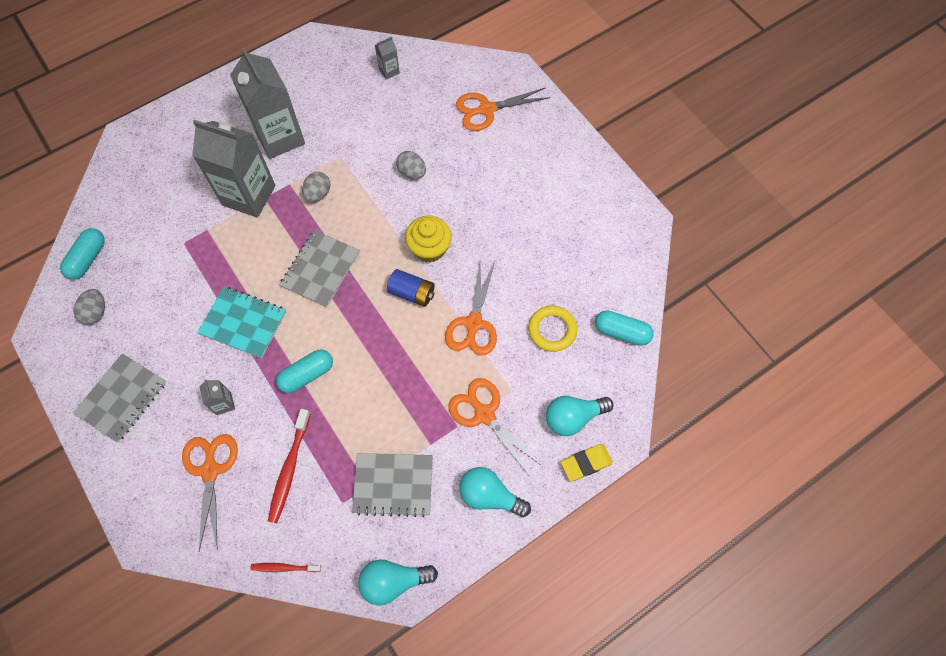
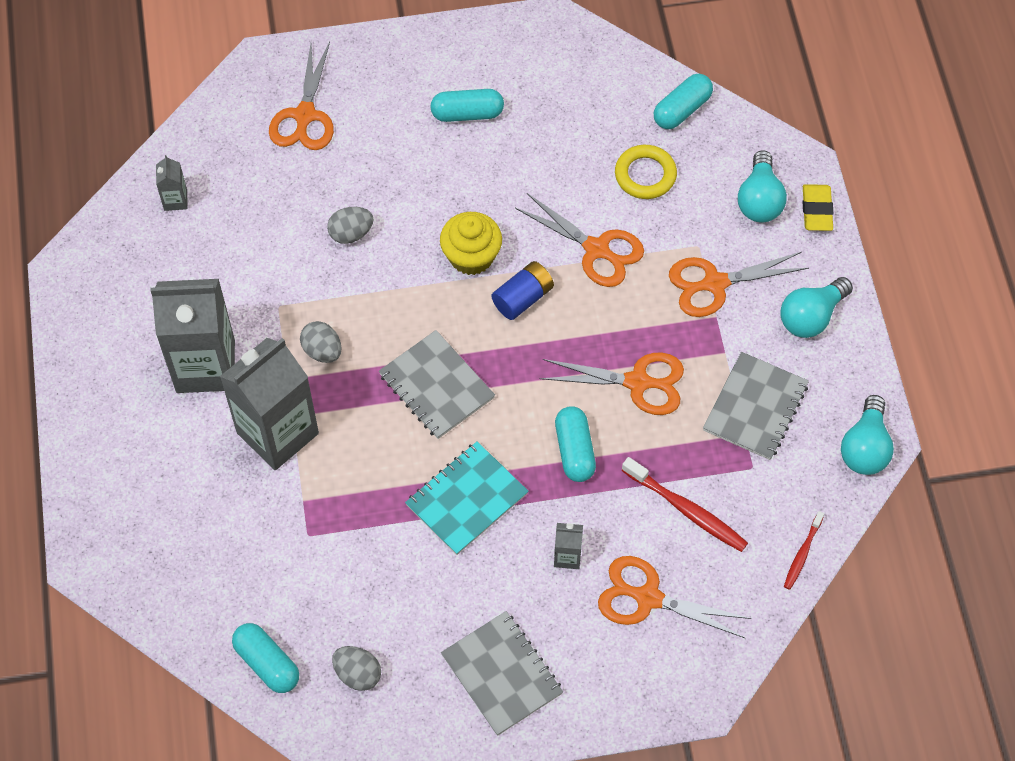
camera: 65 degrees left, 5 degrees down
none -> turquoise capsule [430,89,504,122]
none -> orange scissors [540,352,684,415]

